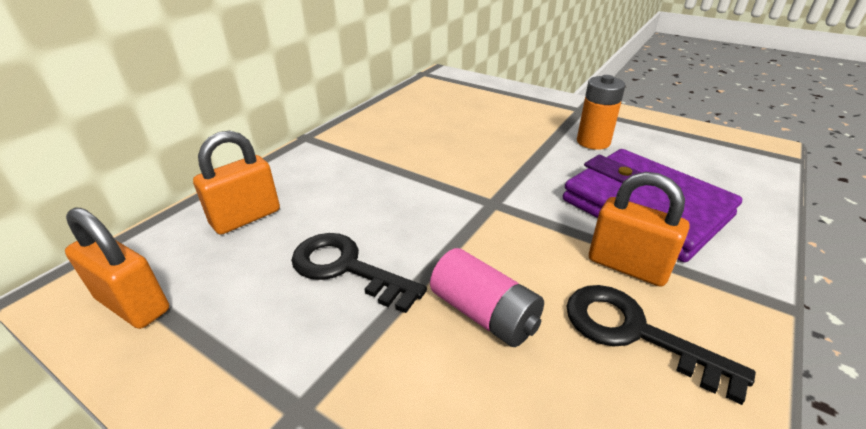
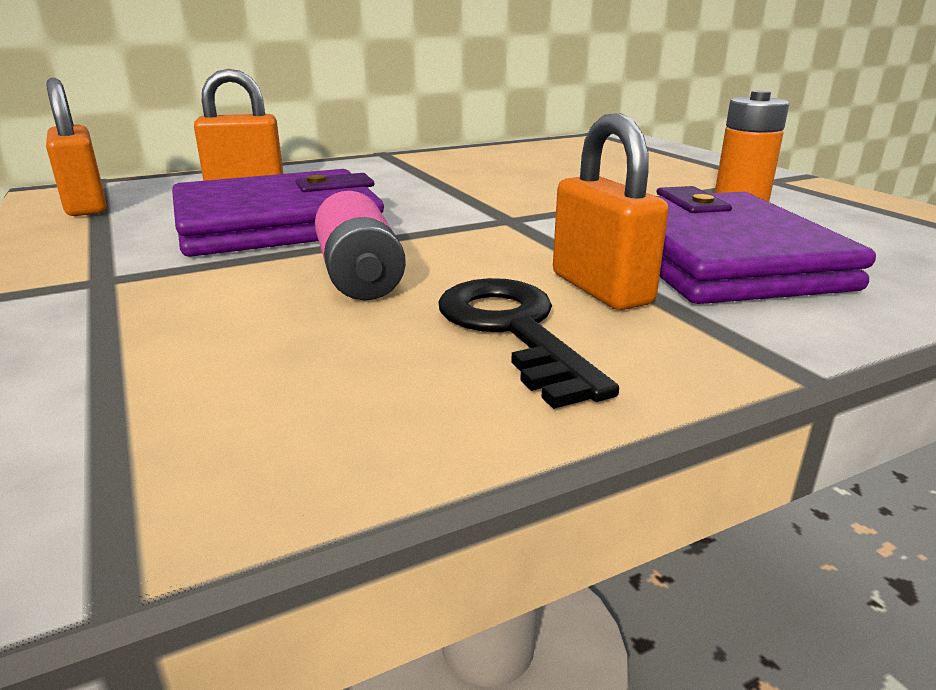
camera: 30 degrees right, 10 degrees down
black key [291,233,427,313] -> purple wallet [172,169,384,257]

